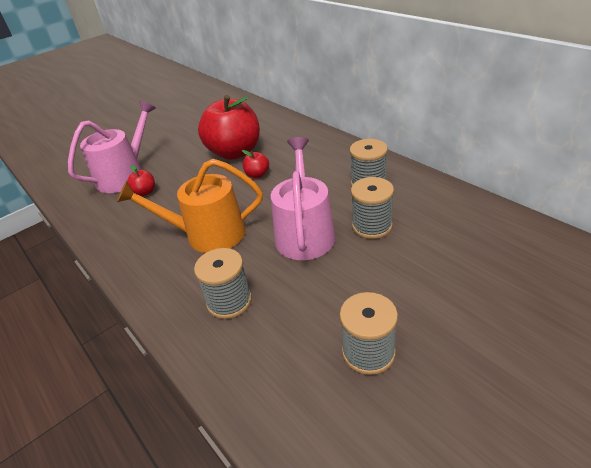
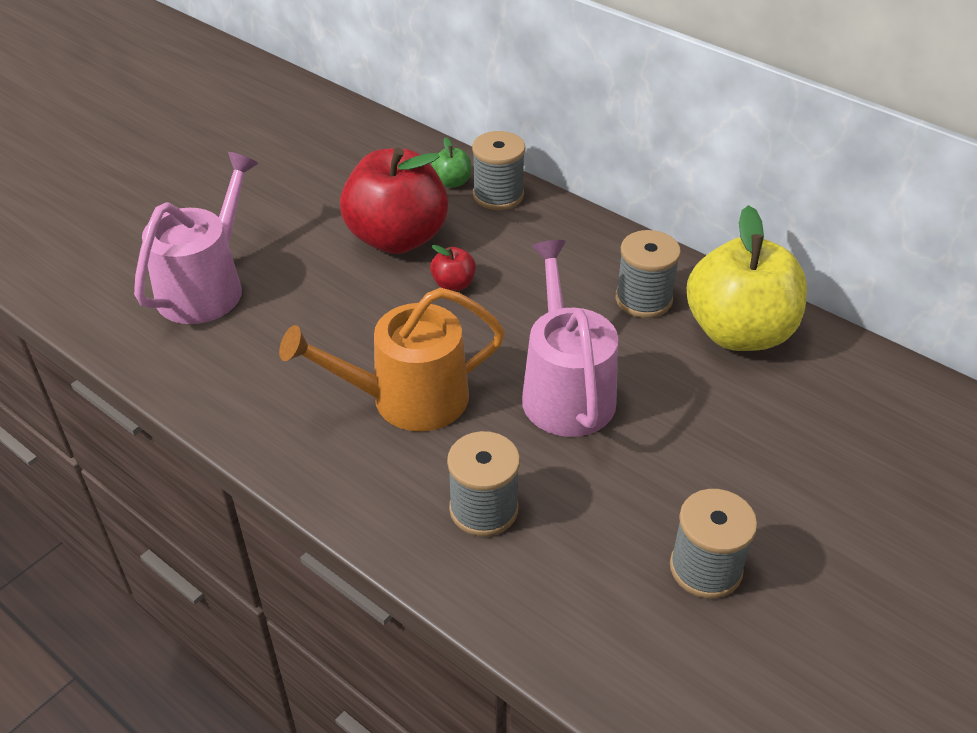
camera: 15 degrees left, 5 degrees up
red apple [127,165,155,196] -> none
grey spool [351,177,394,239] -> grey spool moved to [472,131,526,210]
none -> green apple [431,137,471,188]
none -> yellow apple [687,205,807,351]

